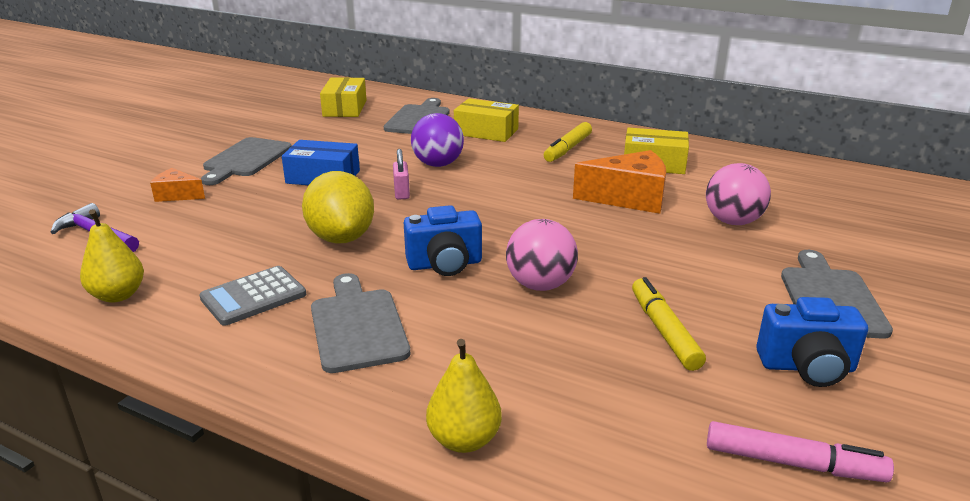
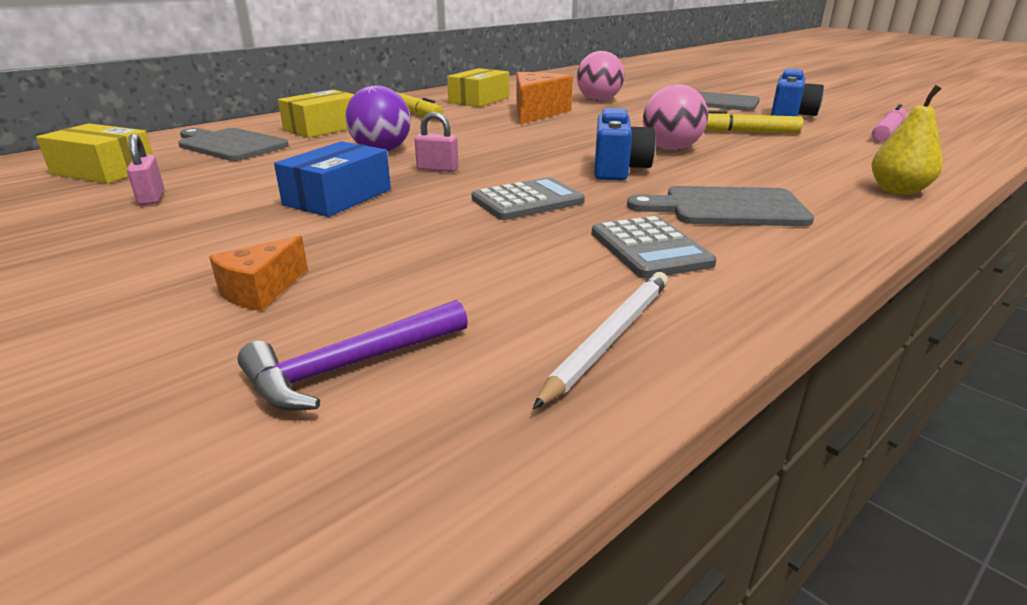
camera: 70 degrees left, 0 degrees up
yellow pear [80,209,144,303] -> white pencil [533,272,668,409]
grey cutting board [201,137,291,185] -> none
yellow lemon [302,171,374,244] -> grey calculator [472,177,585,220]
none -> pink padlock [127,134,164,205]

